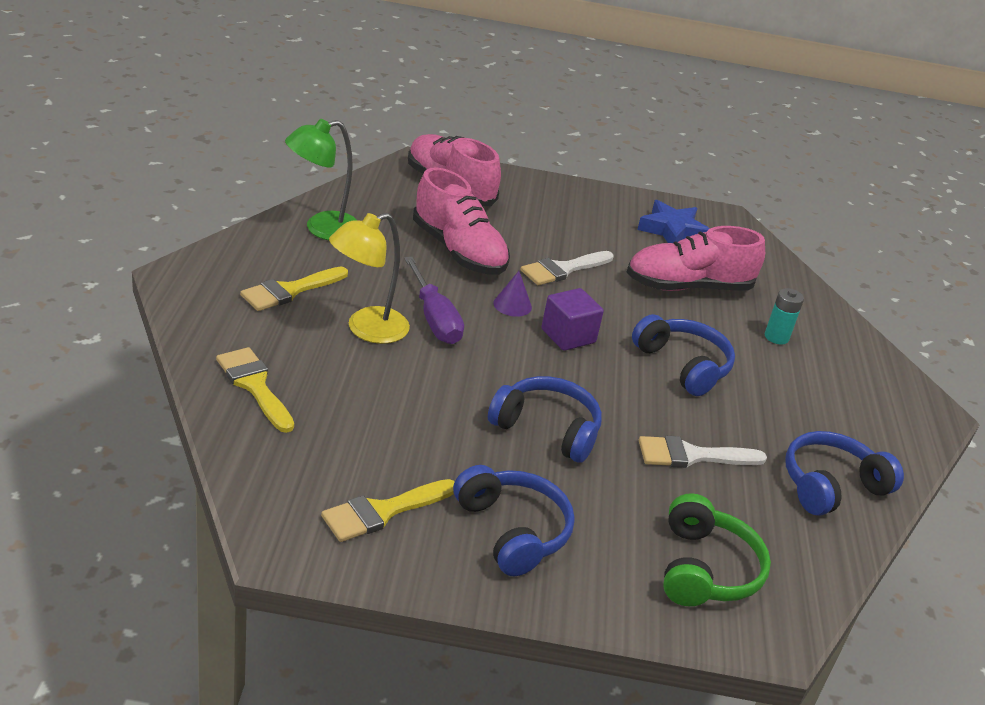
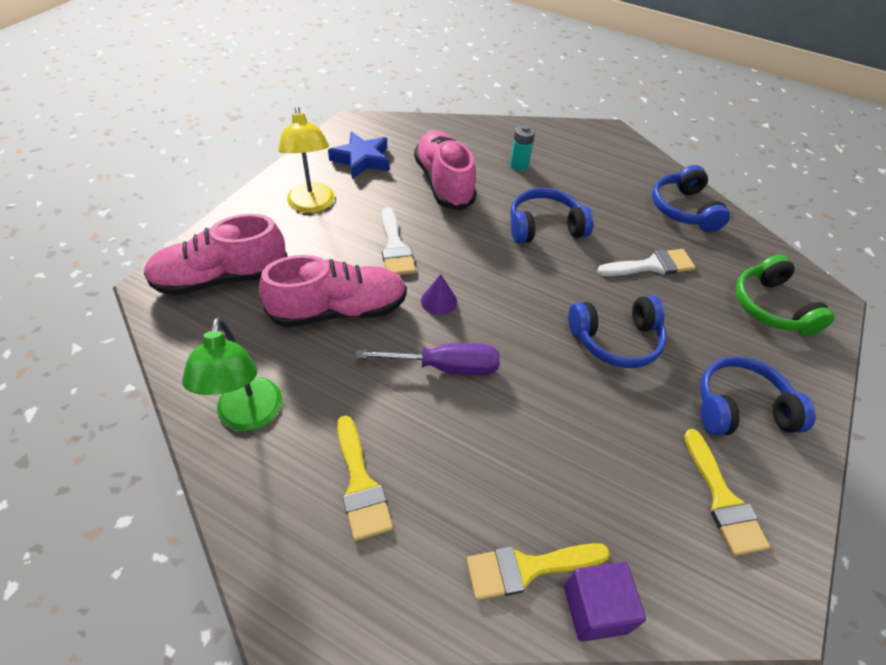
camera: 65 degrees left, 15 degrees up
yellow lamp [329,213,410,344] -> yellow lamp moved to [278,106,335,213]
blue headphones [488,376,602,463] -> blue headphones turned 150 degrees counterclockwise [568,295,667,368]
purple cube [541,288,604,351] -> purple cube moved to [564,562,646,642]
pink shoe [627,226,765,291] -> pink shoe turned 150 degrees clockwise [414,130,477,210]
white brush [639,436,767,468] -> white brush turned 120 degrees counterclockwise [597,249,695,276]
green headphones [663,493,771,606] -> green headphones turned 135 degrees counterclockwise [735,255,835,336]

